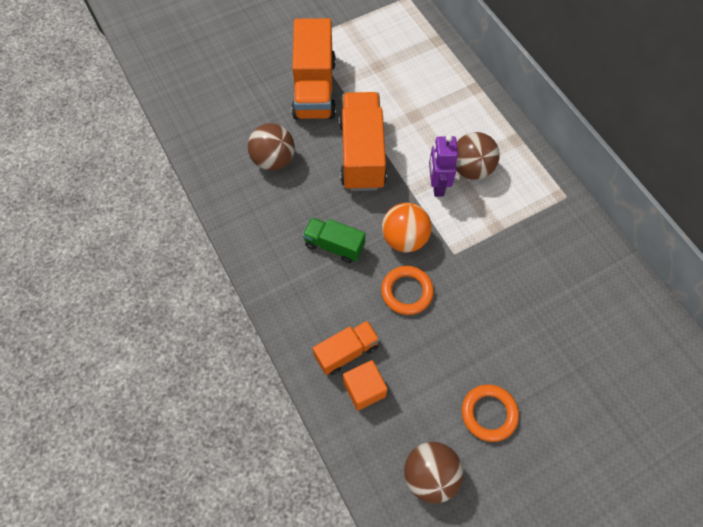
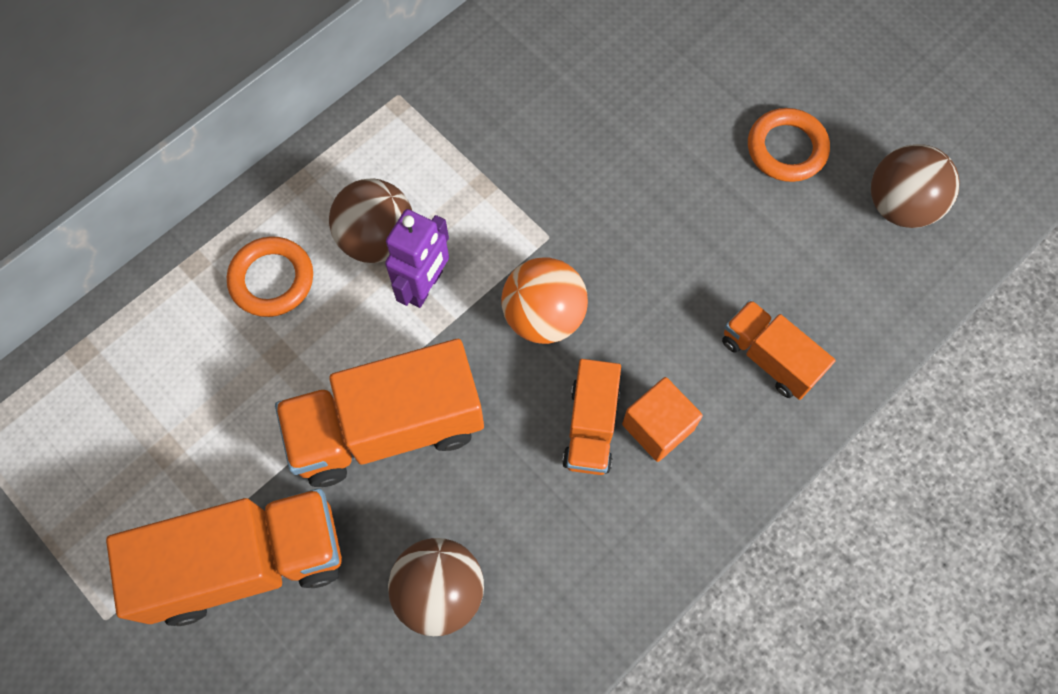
camera: 105 degrees left, 5 degrees up
green truck [303,218,365,263] -> orange truck [562,359,621,475]
orange cube [343,360,387,410] -> orange cube moved to [622,377,703,462]
orange ring [381,266,434,315] -> orange ring moved to [227,236,313,317]
purple robot [429,135,458,197] -> purple robot turned 45 degrees counterclockwise [385,209,449,308]

